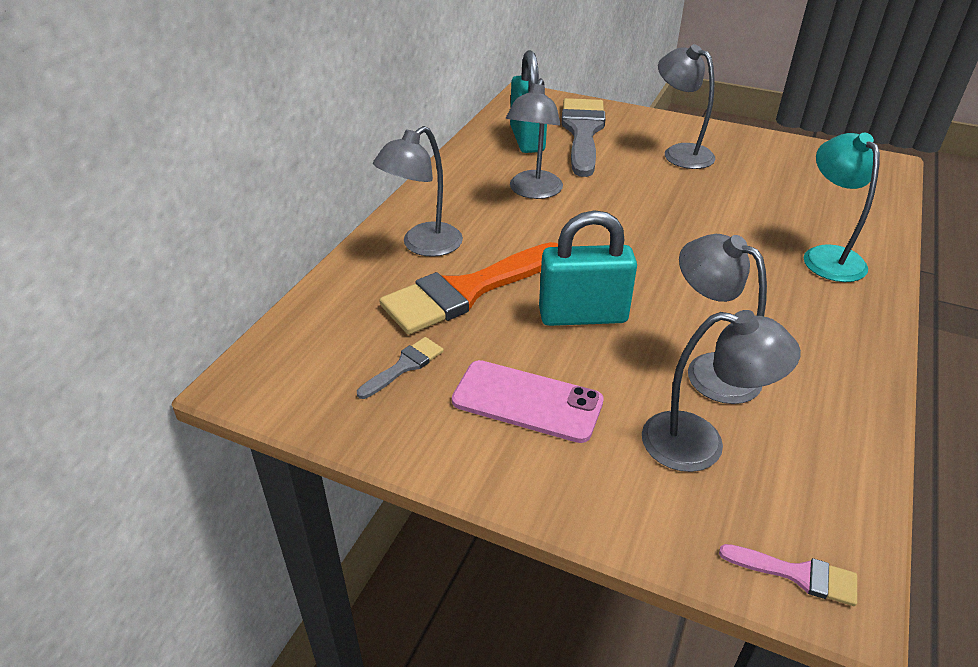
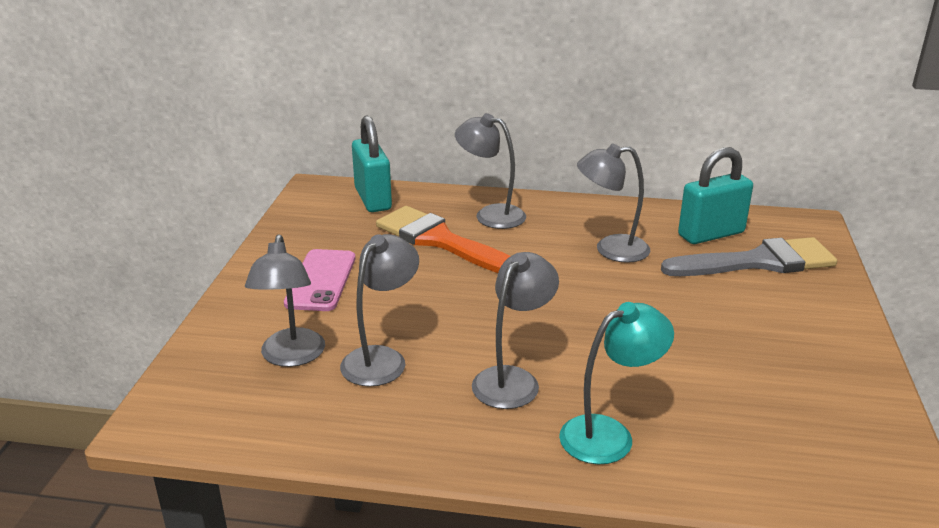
camera: 75 degrees right, 10 degrees down
grey brush [357,337,444,399] -> none
turquoise padlock [539,210,637,326] -> turquoise padlock moved to [352,115,392,212]
grey lamp [658,44,715,169] -> grey lamp moved to [472,252,559,409]
pink brush [719,544,857,606] -> none

